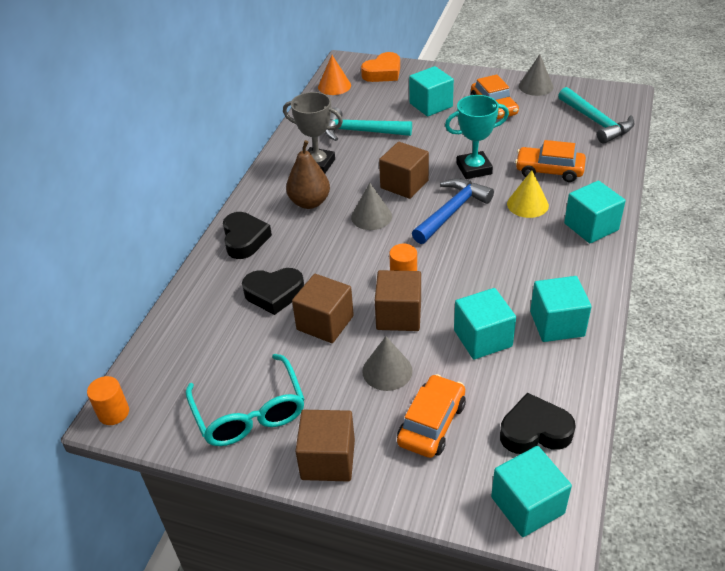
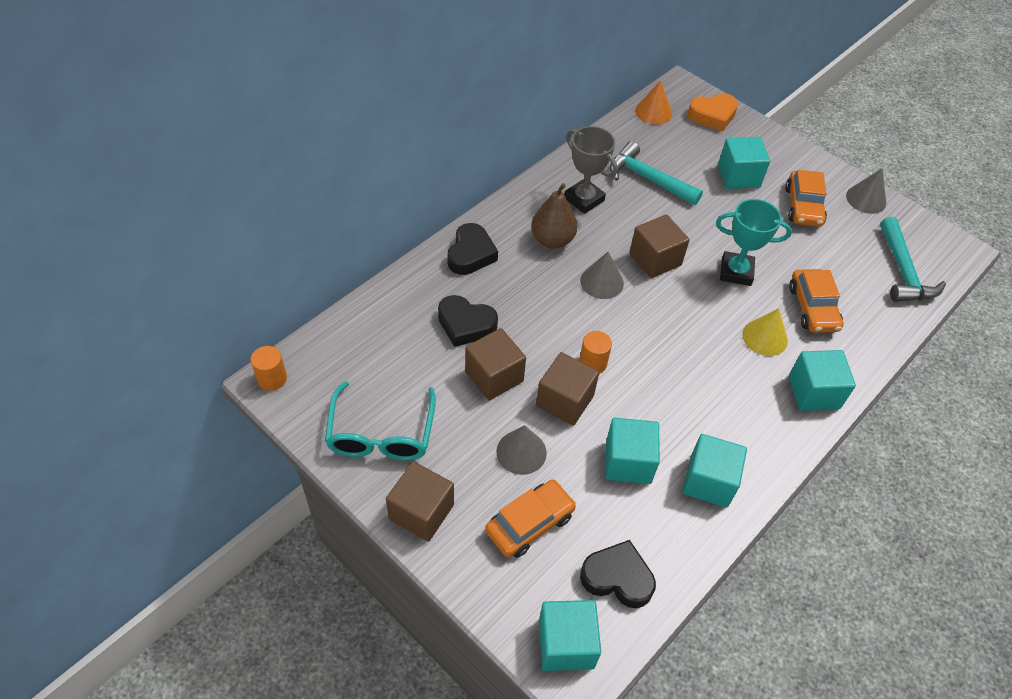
camera: 20 degrees right, 10 degrees up
blue hammer [412,178,494,244] -> none
orange car [515,140,586,182] -> orange car turned 135 degrees counterclockwise [789,269,843,333]

